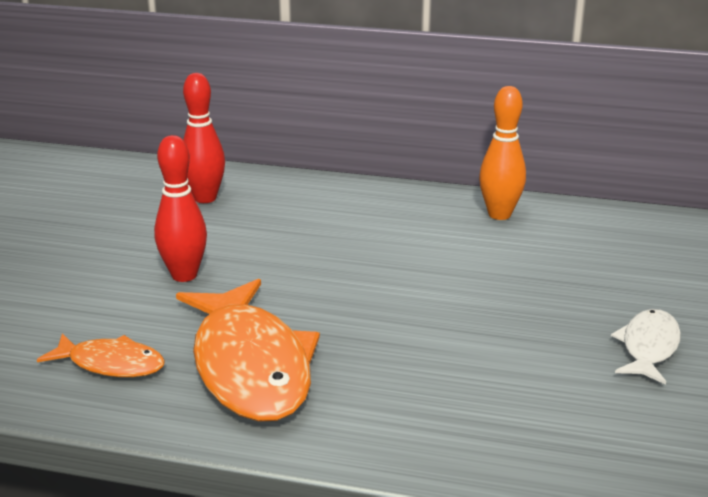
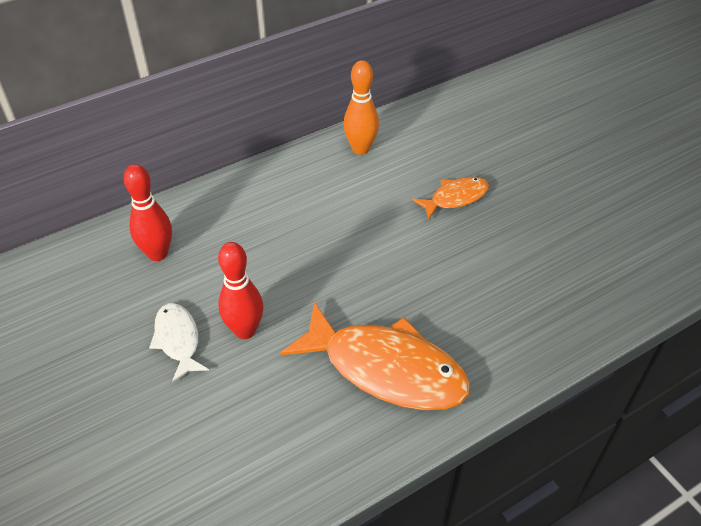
camera: 45 degrees left, 20 degrees up
orange fish [37,333,165,377] -> orange fish moved to [412,177,489,219]
white fish [611,309,681,385] -> white fish moved to [149,303,209,383]

